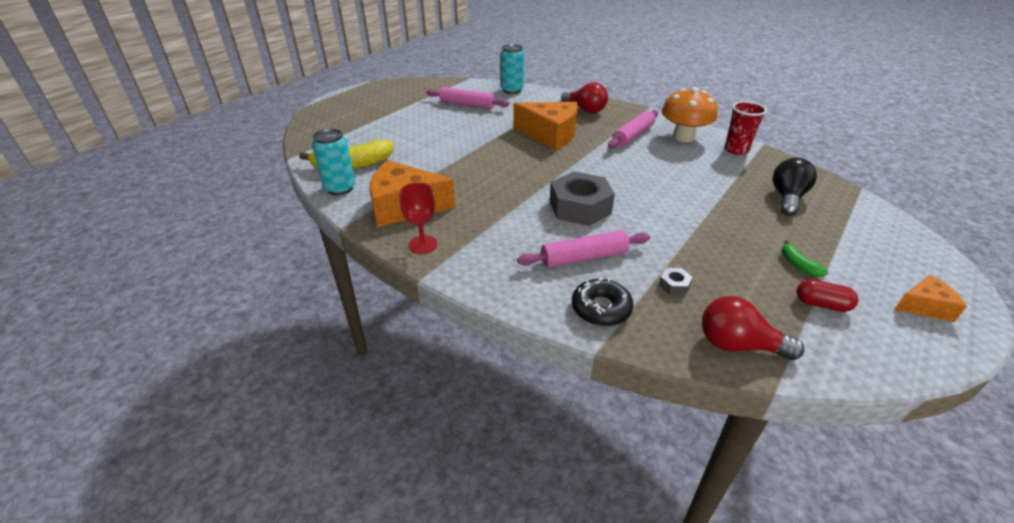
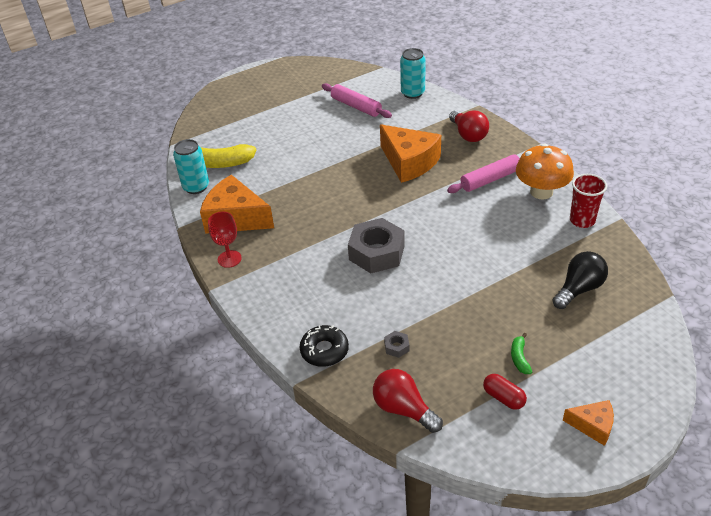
camera: 25 degrees right, 5 degrees up
pink rolling pin [517,230,650,268] -> none

